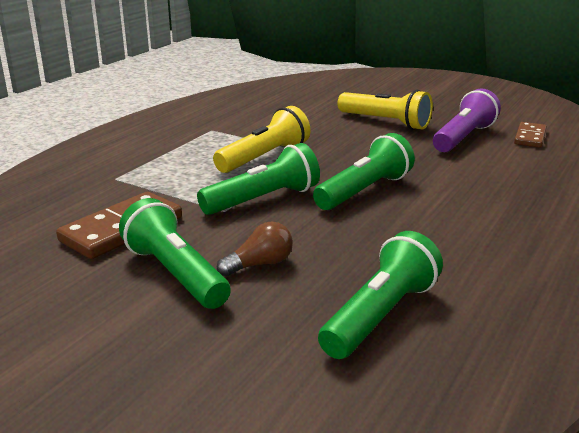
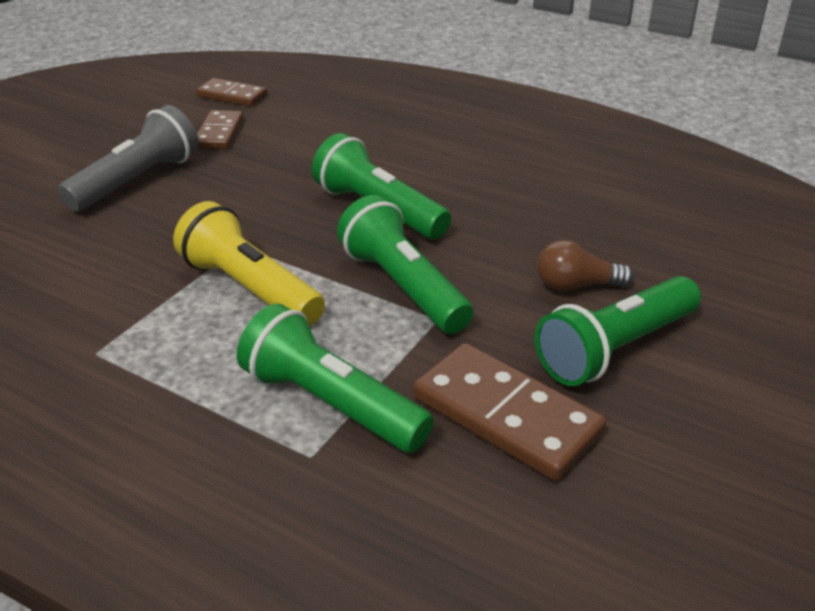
camera: 90 degrees left, 10 degrees up
brown light bulb [217,221,293,277] -> brown light bulb turned 60 degrees counterclockwise [537,240,634,291]
green flashlight [318,231,443,359] -> green flashlight moved to [237,304,433,453]
yellow flashlight [338,90,433,130] -> grey flashlight [58,105,198,212]
purple flashlight [433,88,501,152] -> brown domino [197,110,243,149]

